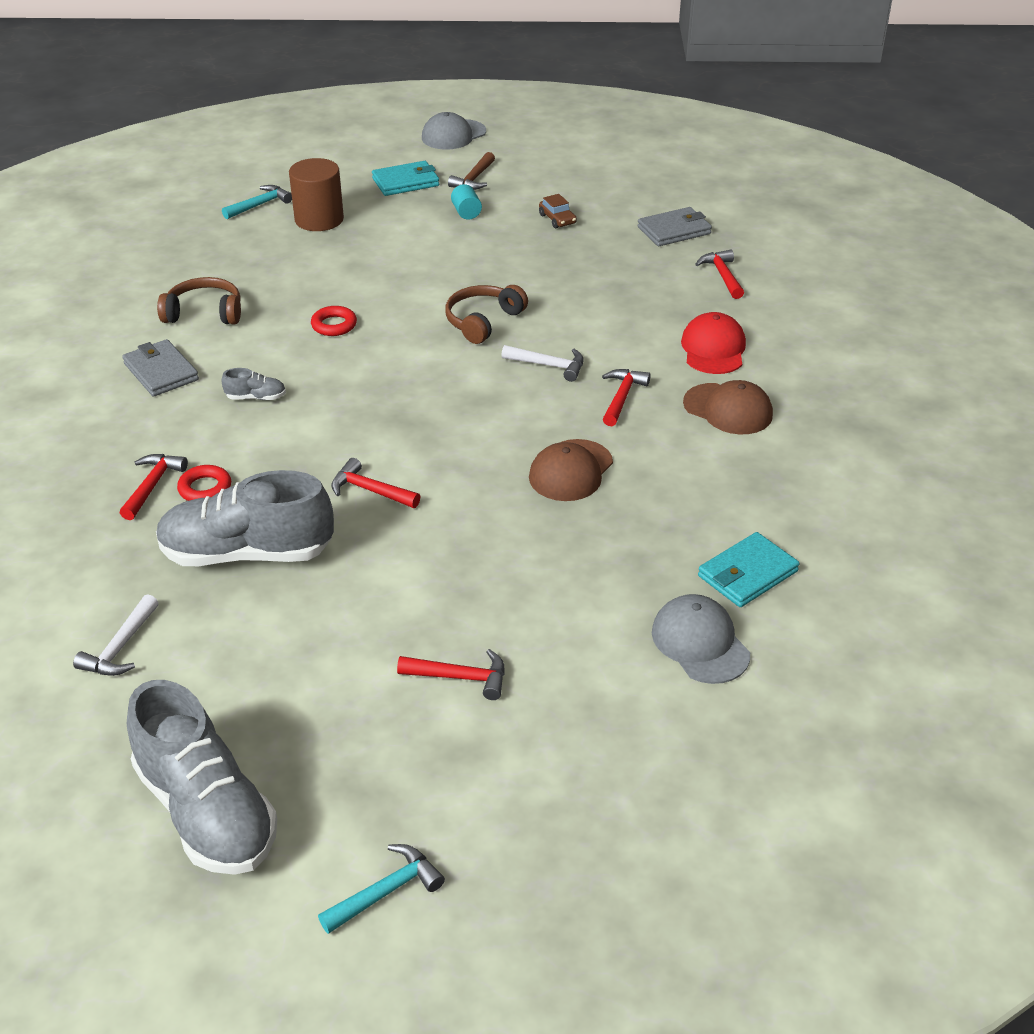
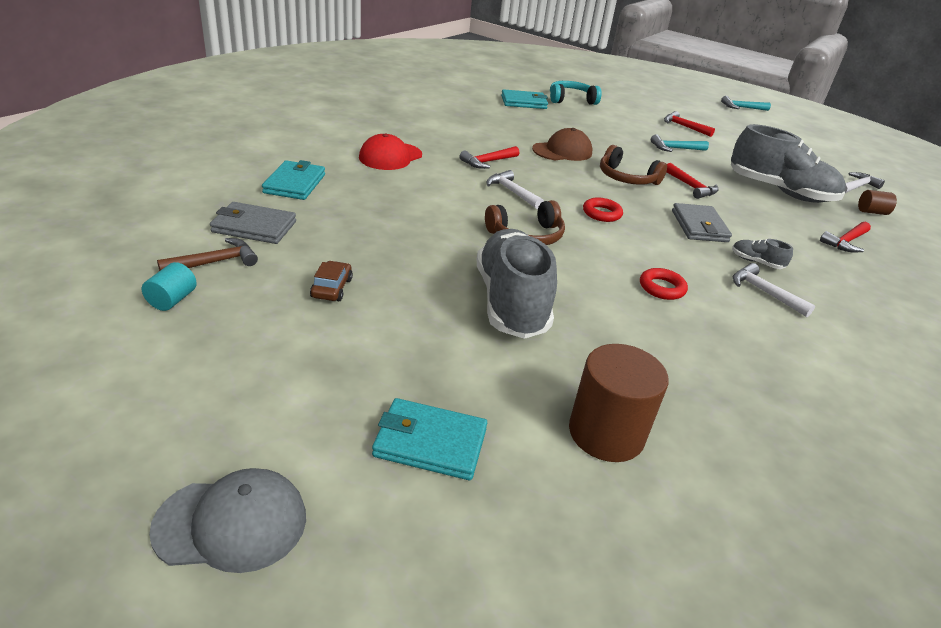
camera: 150 degrees left, 5 degrees down
grey wallet [122,339,199,397] -> grey wallet moved to [672,203,732,242]
grey shoe [127,680,277,875] -> grey shoe moved to [477,229,557,339]
brown headphones [157,277,241,324] -> brown headphones moved to [600,145,667,185]
red ring [177,465,231,501] -> red ring moved to [583,198,623,222]
turquoise hammer [222,185,292,219] -> turquoise hammer moved to [651,134,709,152]
brown hammer [448,152,495,190] -> brown hammer moved to [157,238,258,271]
turquoise cylinder [451,184,482,220] -> turquoise cylinder moved to [142,262,197,311]
grey cap [652,594,750,684] -> turquoise headphones [550,81,601,105]
brown cap [683,380,773,434] -> none
red hammer [695,250,744,299] -> turquoise wallet [262,160,325,200]
none -> white hammer [733,263,815,317]
none -> brown cylinder [858,190,897,215]

